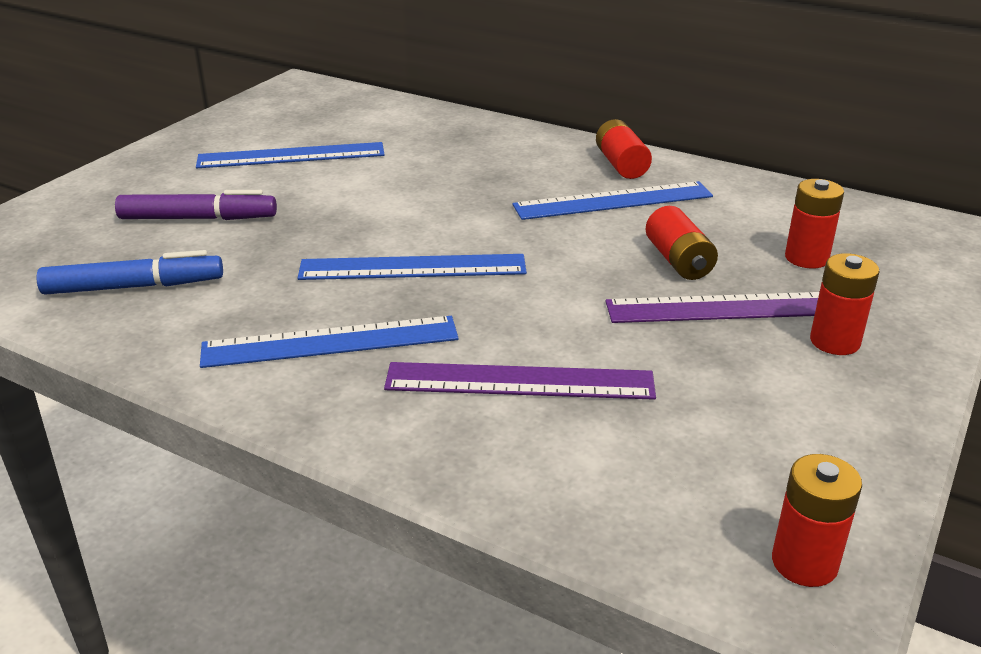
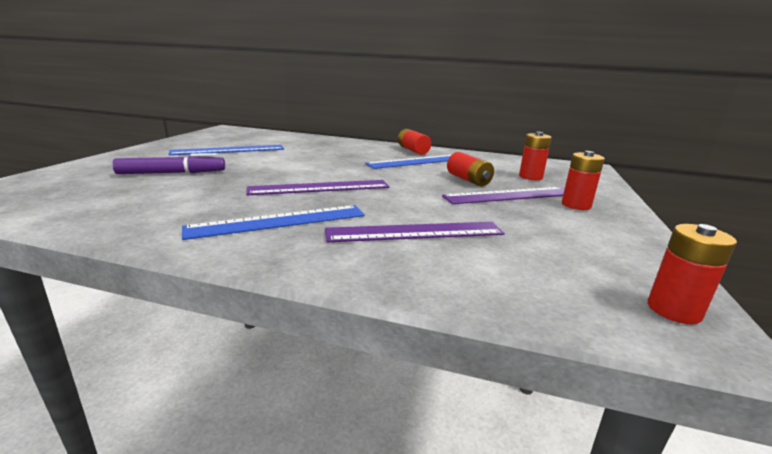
camera: 15 degrees left, 10 degrees down
blue marker [36,250,223,294] -> none
blue ruler [298,254,527,280] -> purple ruler [246,180,389,195]

